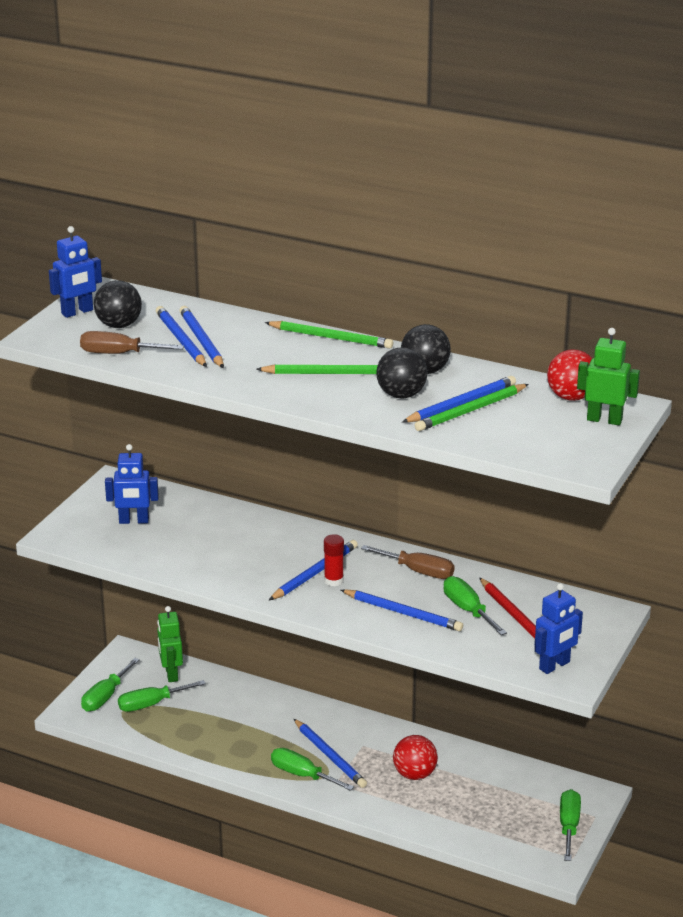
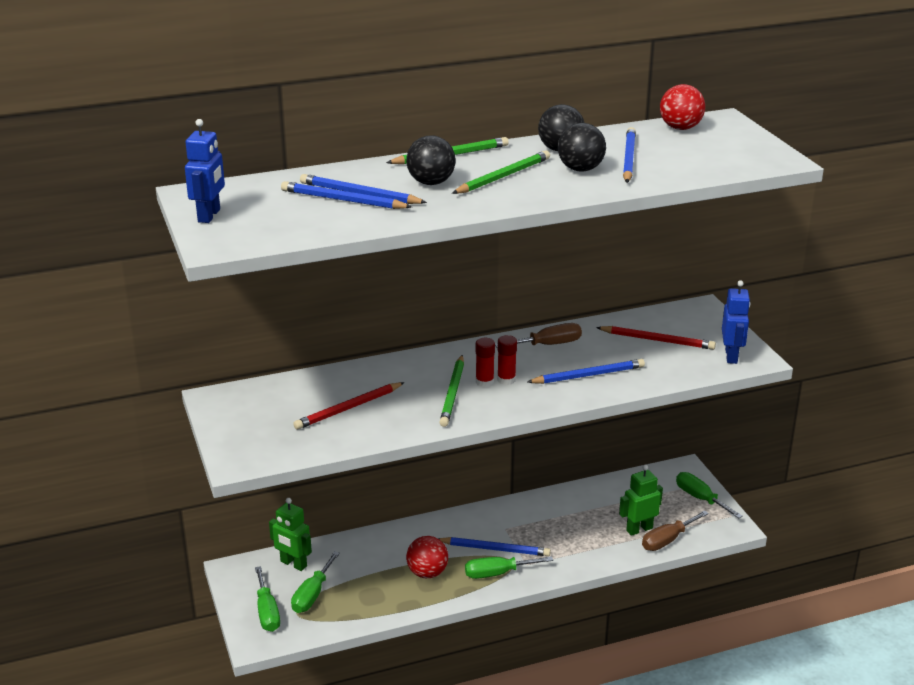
camera: 45 degrees left, 0 degrees up
brown screwdriver [80,331,184,354] -> brown screwdriver moved to [642,510,709,551]
black ball [94,280,142,328] -> black ball moved to [406,135,455,185]
blue robot [105,444,159,524] -> none
blue pencil [269,540,358,600] -> red glue stick [476,338,495,387]
red ball [393,735,438,780] -> red ball moved to [406,536,448,578]
green pencil [415,384,529,431] -> green pencil moved to [439,355,464,427]
green screwdriver [443,576,507,635] -> none
green robot [577,328,640,425] -> green robot moved to [619,465,663,536]
none -> red pencil [293,382,405,430]

